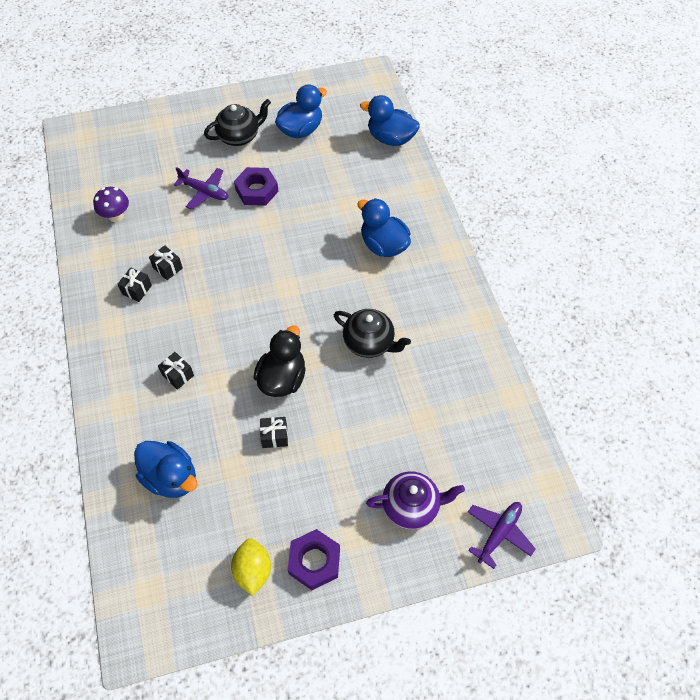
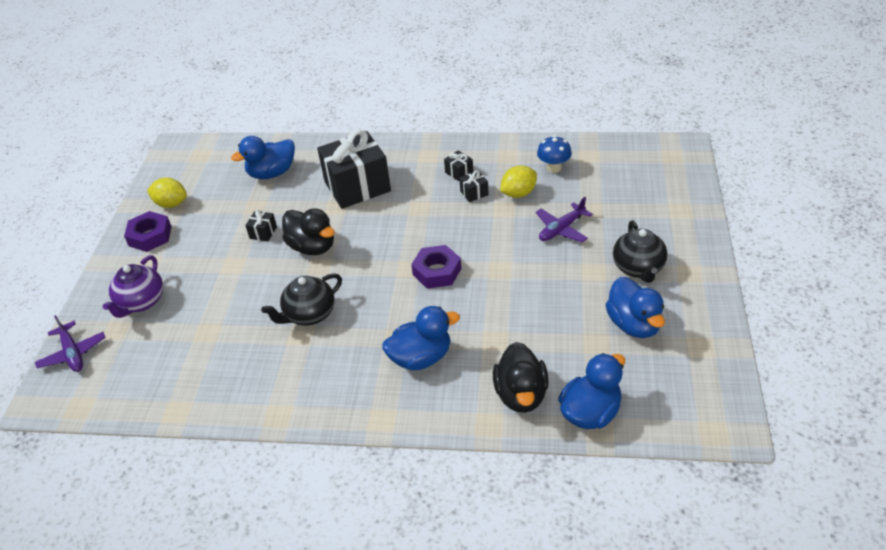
camera: 115 degrees right, 15 degrees down
purple mushroom [93,187,129,222] -> blue mushroom [537,135,572,173]
black gift [158,352,194,390] -> black gift [317,129,391,209], size x2.50
purple nut [234,167,279,206] -> purple nut moved to [411,245,462,289]
none -> black duck [493,342,549,413]
none -> yellow lemon [500,166,537,198]

